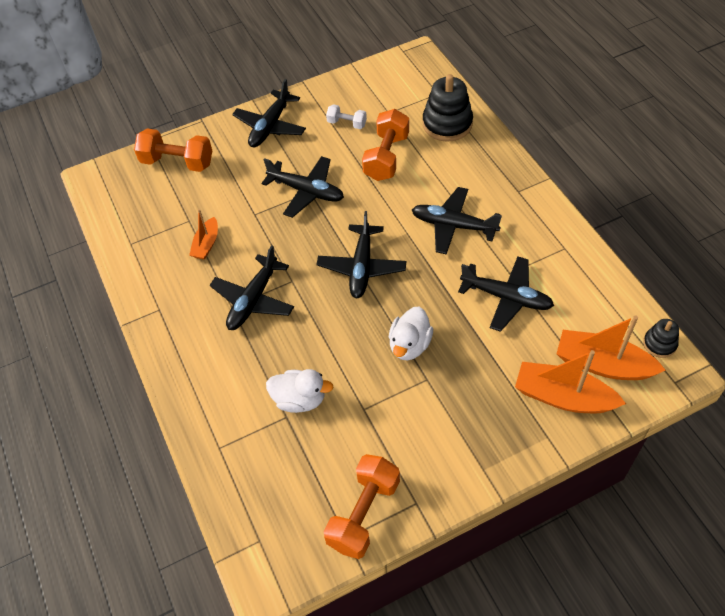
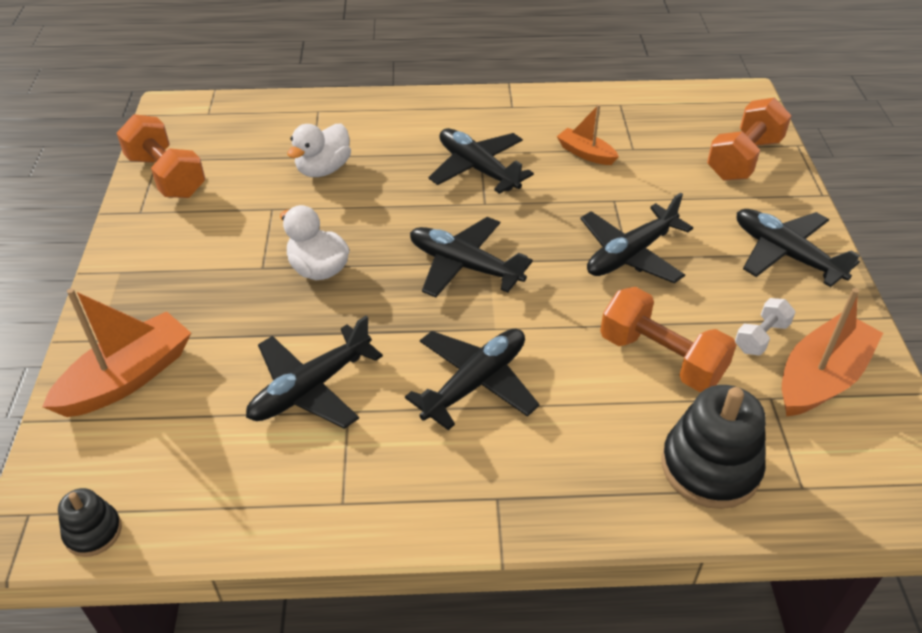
camera: 110 degrees right, 10 degrees down
orange boat [556,315,666,380] -> orange boat moved to [782,288,883,417]

